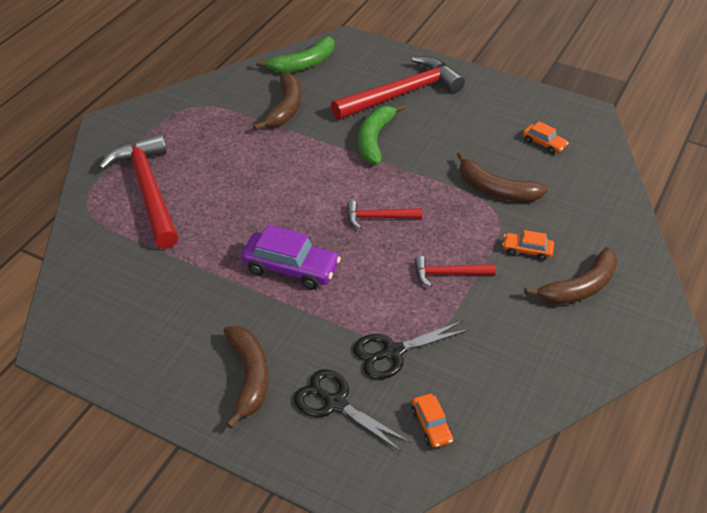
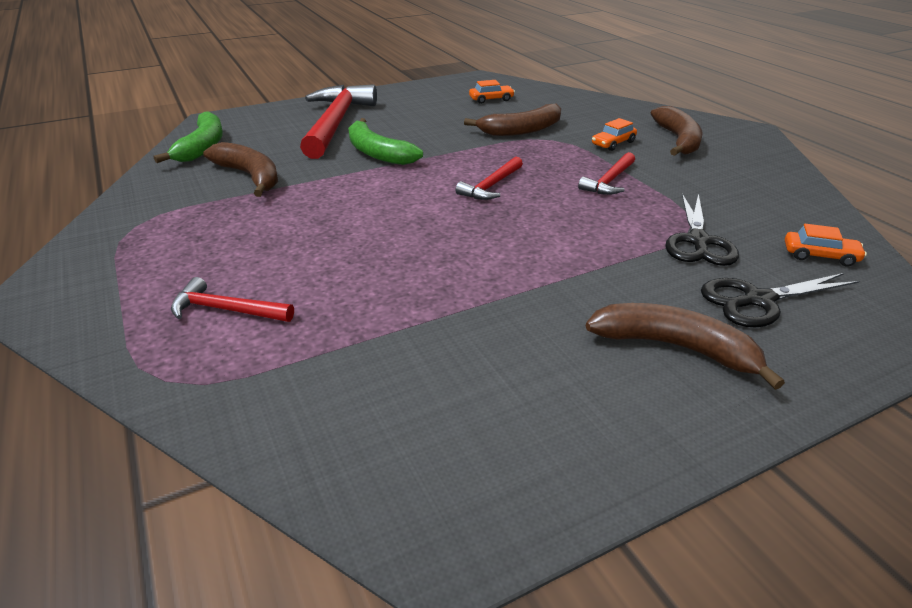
camera: 55 degrees left, 10 degrees down
red hammer [99,134,178,249] -> red hammer [171,277,294,322], size x0.48
purple car [241,225,341,290] -> none

